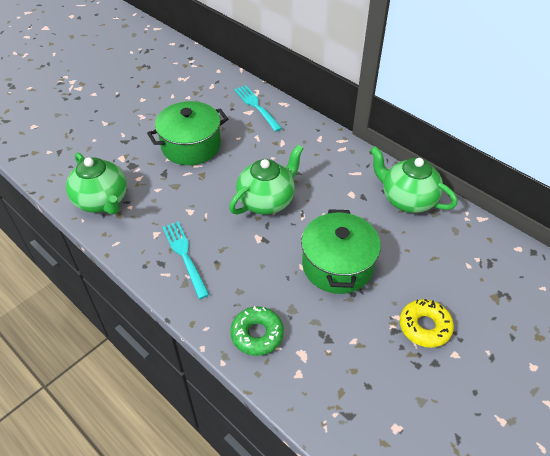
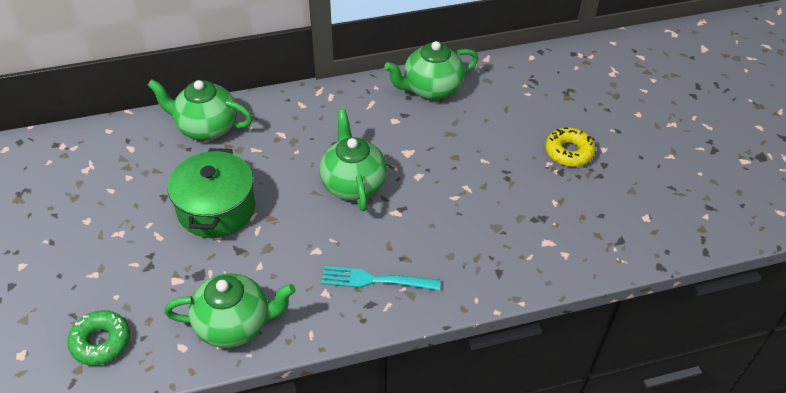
camera: 60 degrees left, 0 degrees up
green donut [230,306,284,356] -> green donut moved to [67,310,130,365]
turquoise fork [234,85,282,132] -> green teapot [147,79,253,141]
green pot [301,209,381,294] -> none

